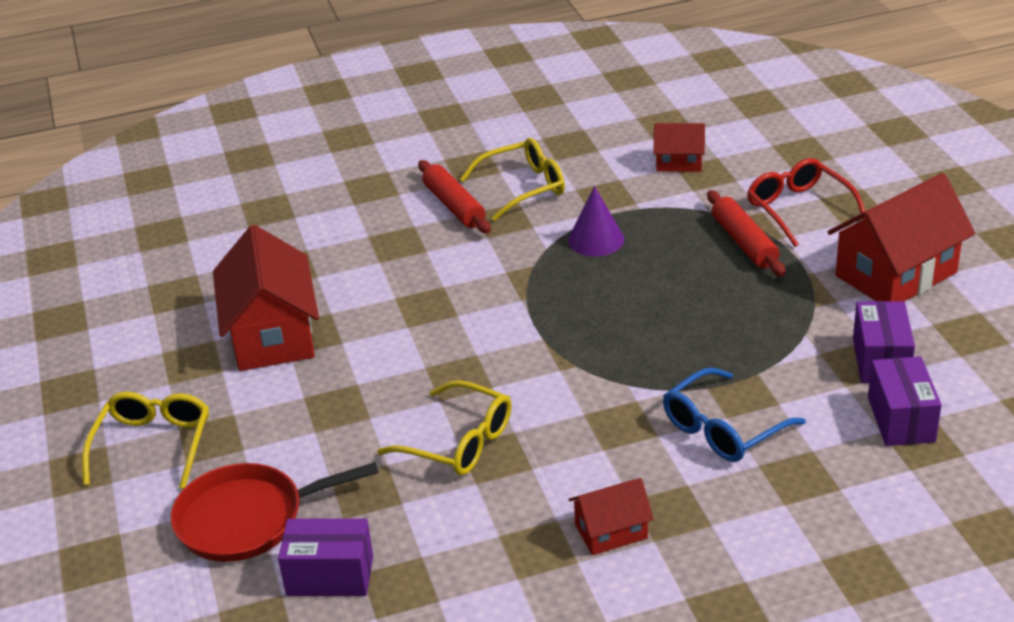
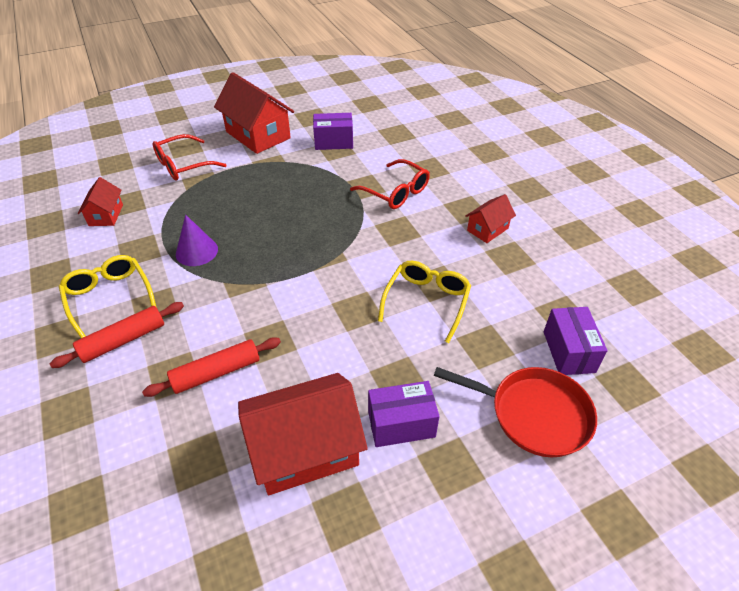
camera: 100 degrees left, 10 degrees up
yellow glasses [82,392,209,489] -> none
red pan [171,462,379,562] -> red pan turned 45 degrees counterclockwise [434,367,597,457]
red house [569,478,654,555] -> red house turned 75 degrees clockwise [465,194,516,243]
blue glasses [663,368,806,462] -> red glasses [350,159,430,209]
red rolling pin [707,190,786,276] -> red rolling pin moved to [142,337,281,397]
purple box [868,356,942,446] -> purple box moved to [368,381,440,447]

